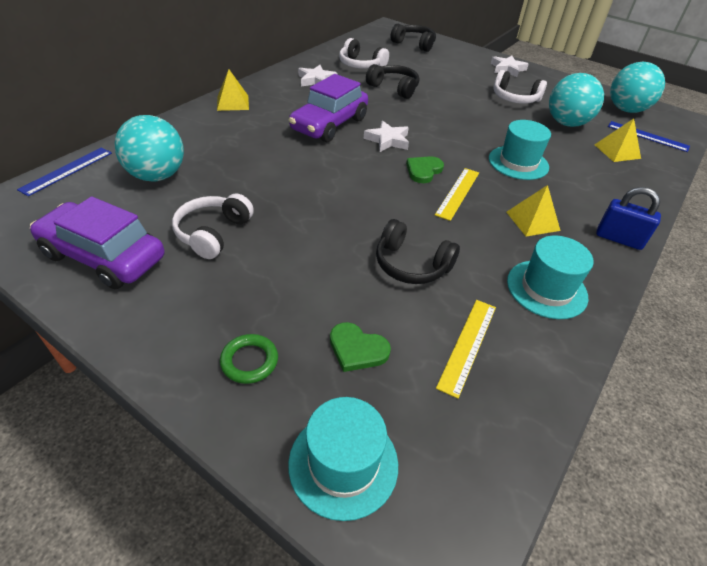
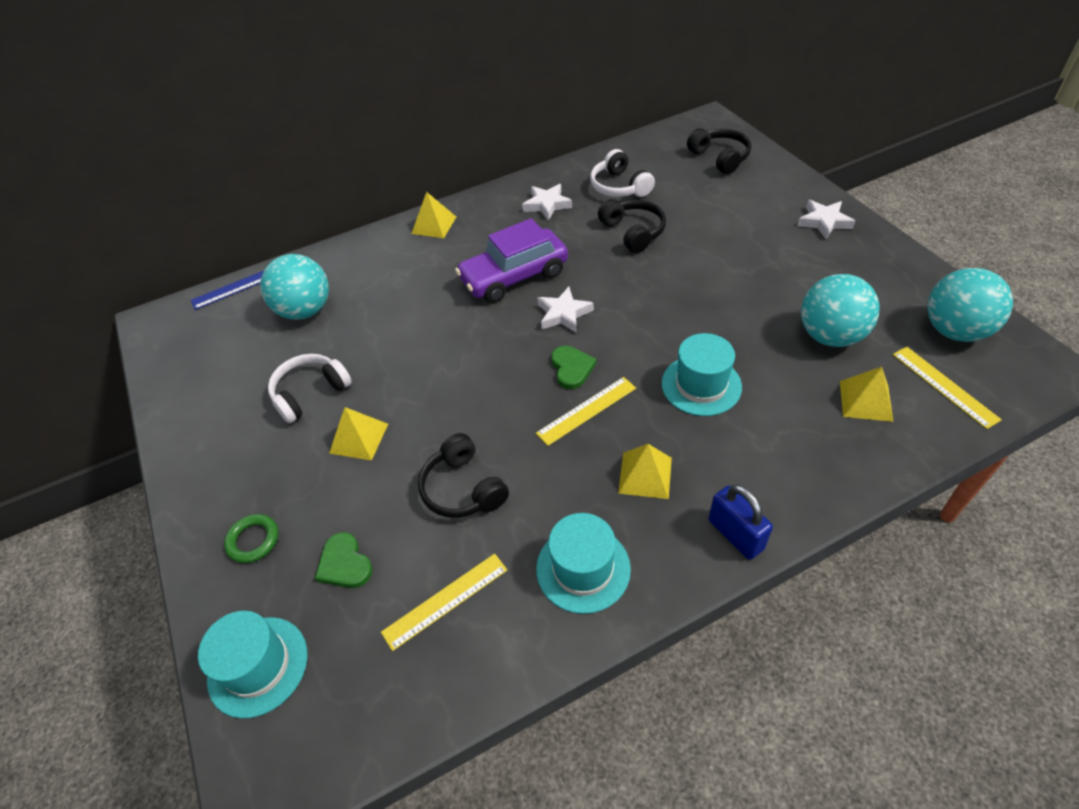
camera: 35 degrees right, 5 degrees up
purple car [30,196,164,289] -> none
green heart [406,156,444,183] -> green heart turned 105 degrees clockwise [551,346,597,389]
white headphones [493,70,547,104] -> none
blue ruler [608,121,690,152] -> yellow ruler [893,347,1002,429]
none -> yellow pyramid [329,407,388,461]

